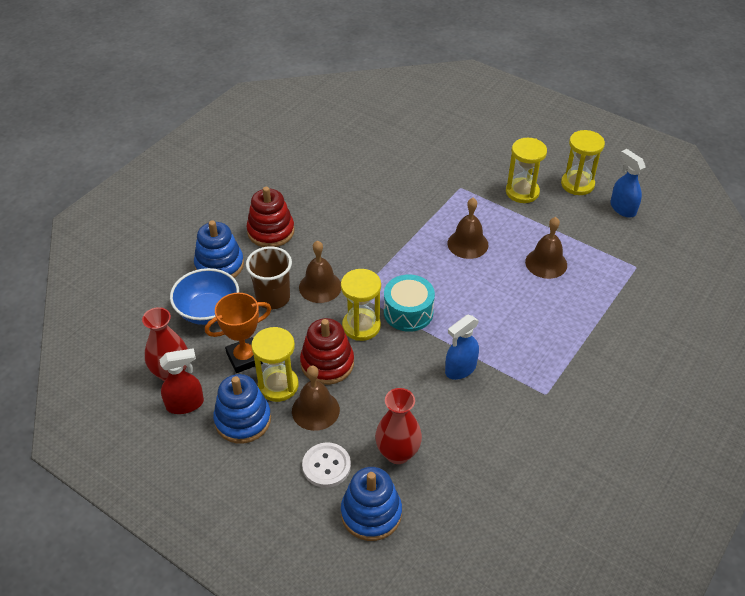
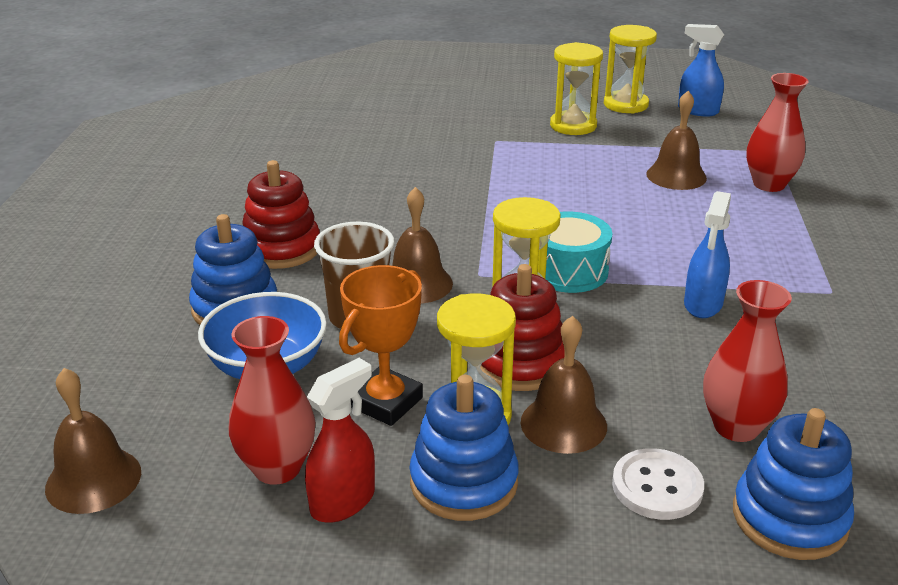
camera: 30 degrees left, 15 degrees down
brown bell [447,198,488,259] -> brown bell moved to [45,368,141,514]
none -> red vase [746,73,809,192]

